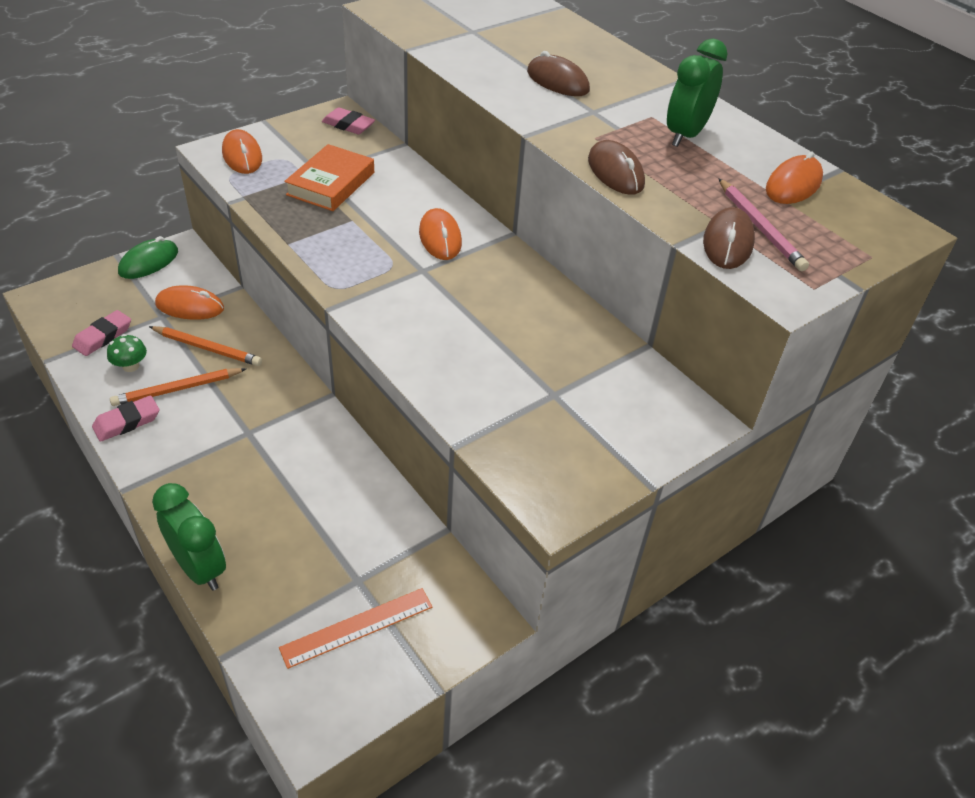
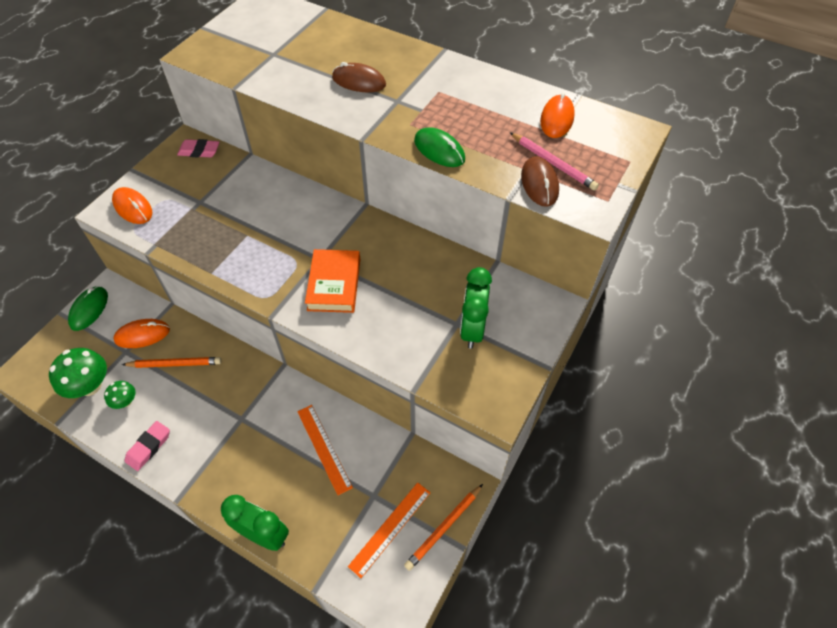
camera: 20 degrees left, 10 degrees up
pink eraser [72,310,131,356] -> green mushroom [49,348,107,398]
orange pencil [110,368,247,406] -> orange pencil moved to [404,484,483,571]
orange book [284,144,374,211] -> orange book moved to [305,249,360,313]
orange mouse [419,208,462,260] -> none
brown mouse [588,140,645,195] -> green mouse [414,127,465,167]
green clock [667,39,727,147] -> green clock moved to [460,267,492,349]
none -> orange ruler [297,405,353,495]

